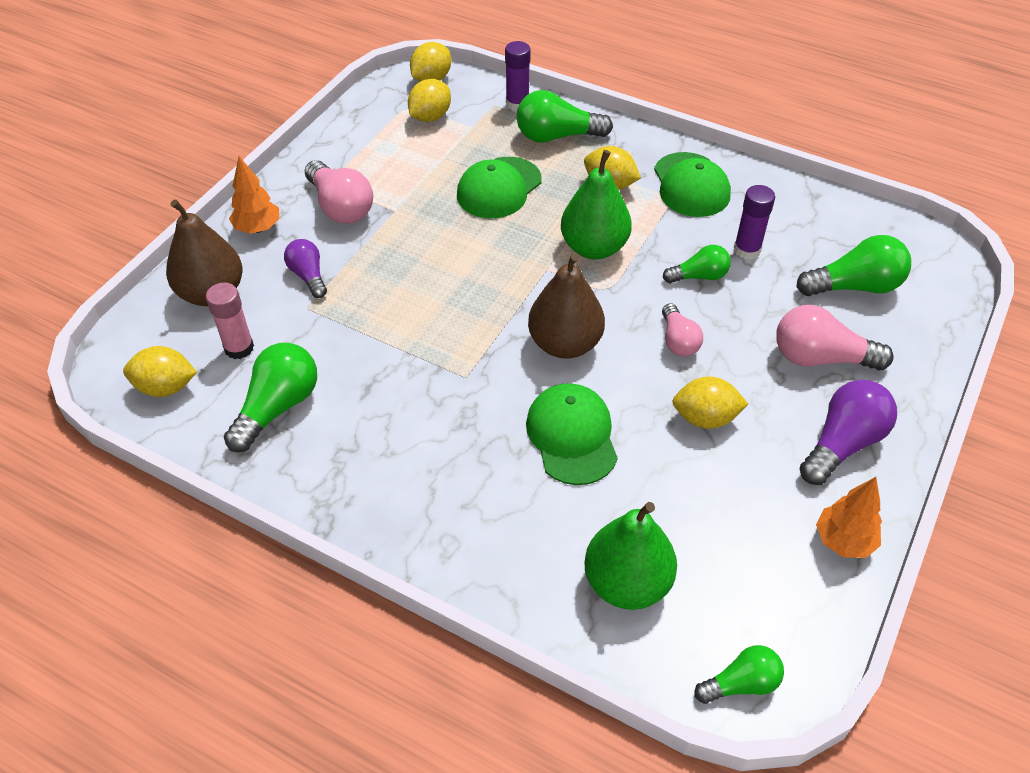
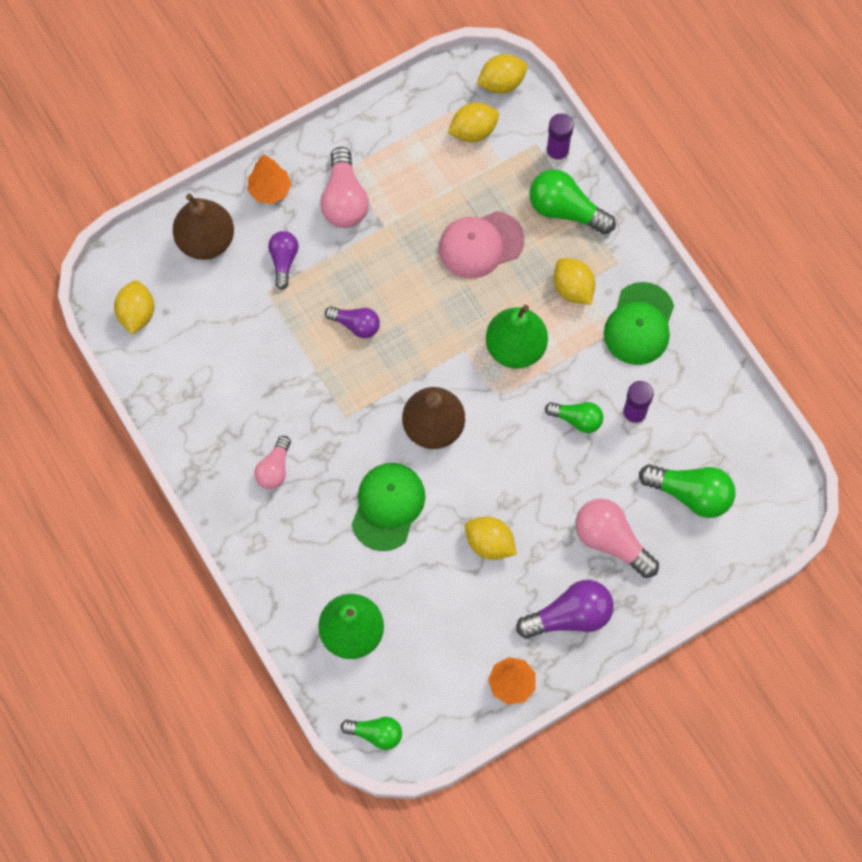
camera: 30 degrees right, 20 degrees up
yellow lemon [123,346,197,397] -> yellow lemon turned 60 degrees clockwise [114,280,154,334]
pink glue stick [206,283,254,359] -> none
green light bulb [224,343,317,452] -> none
green cap [457,157,542,218] -> pink cap [439,211,524,279]
pink light bulb [662,303,703,357] -> pink light bulb moved to [254,436,291,489]
none -> purple light bulb [325,306,380,338]

